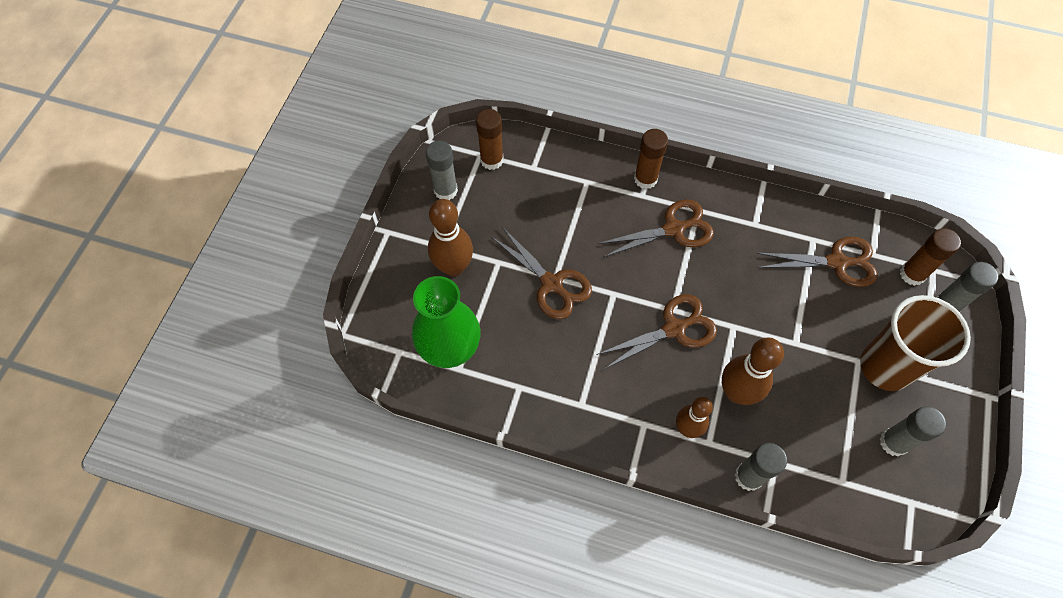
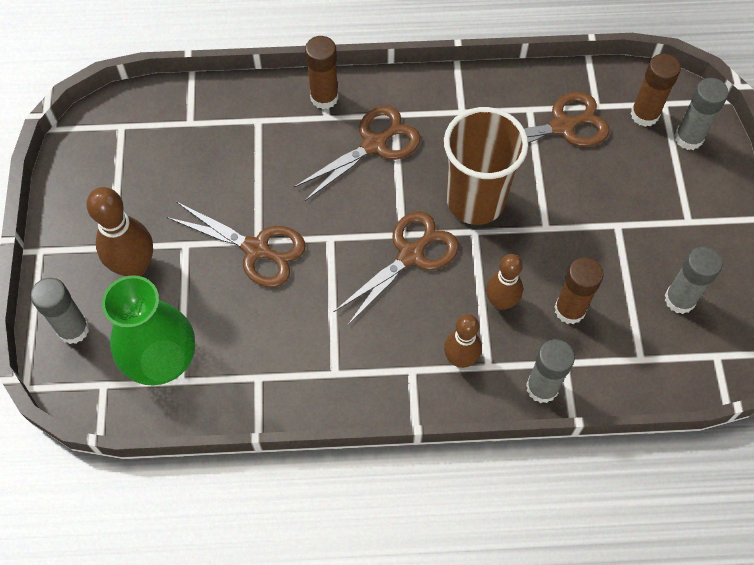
camera: 20 degrees left, 0 degrees up
grey glue stick [426,141,458,200] -> grey glue stick moved to [31,278,90,344]
brown glue stick [476,109,504,170] -> brown glue stick moved to [554,257,603,324]
brown bowling pin [722,337,784,405] -> brown bowling pin [486,254,523,310], size x0.66
brown cup [860,295,971,391] -> brown cup moved to [444,107,528,225]

